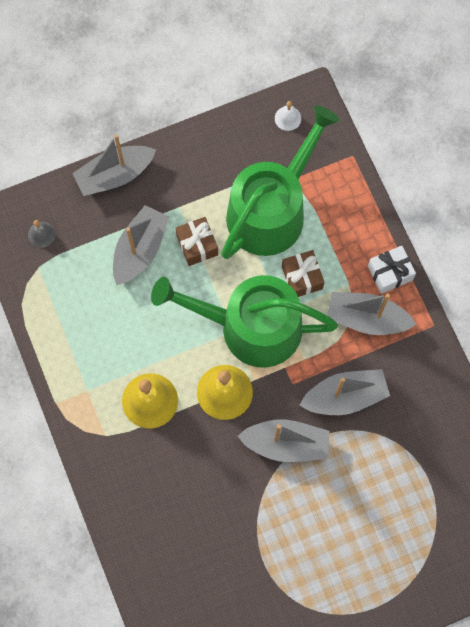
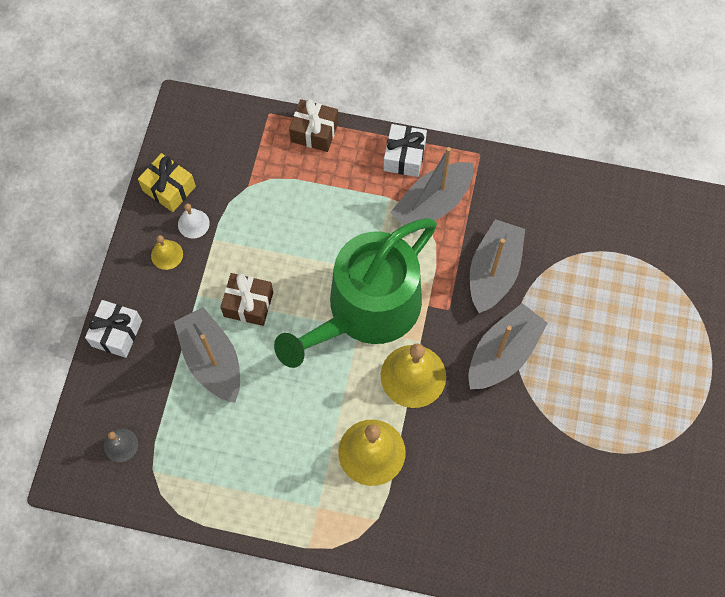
camera: 55 degrees left, 5 degrees down
grey boat [72,134,156,196] -> white gift [85,300,142,358]
green watering can [221,105,340,259] -> none
white bell [275,101,301,131] -> white bell moved to [178,203,210,239]
brown gift [282,250,325,297] -> brown gift moved to [289,99,338,152]
none -> yellow gift [138,153,196,212]
none -> yellow bell [151,235,183,270]

